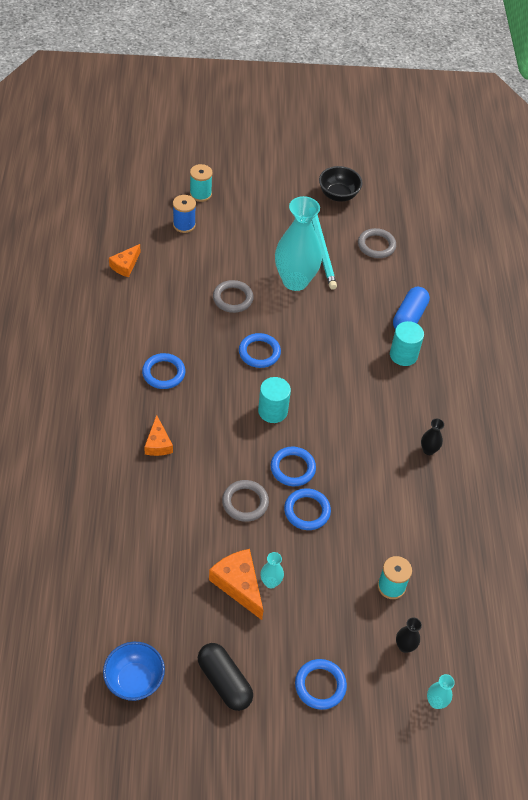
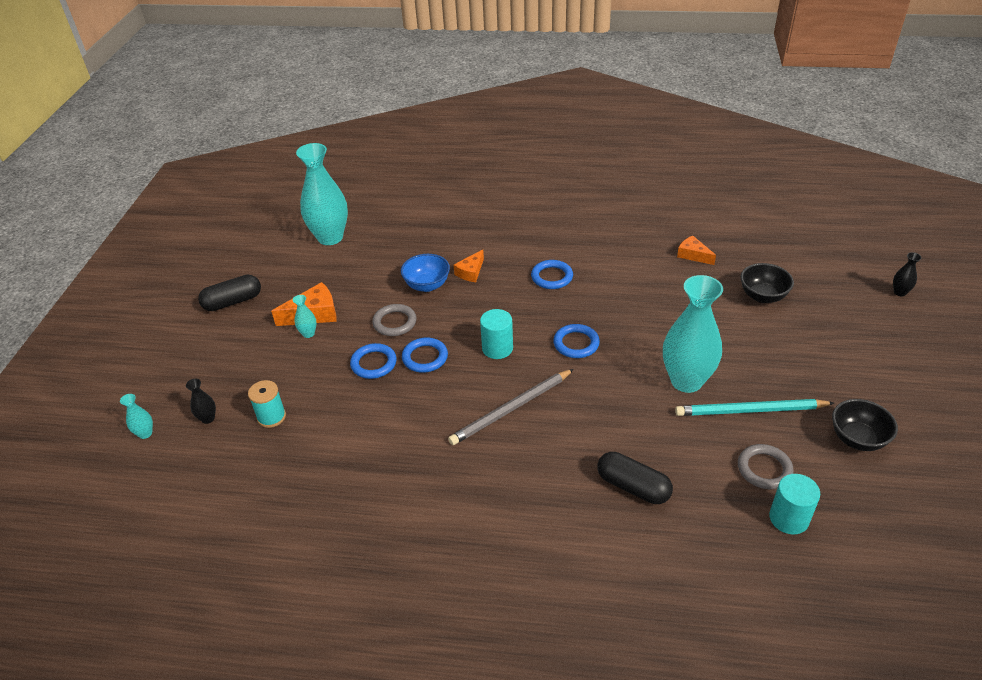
camera: 105 degrees right, 10 degrees down
blue bowl [103,642,165,701] -> blue bowl moved to [401,254,450,292]
orange cheese [144,415,173,456] -> orange cheese turned 60 degrees counterclockwise [454,250,484,282]
blue spool [173,195,196,233] -> black bowl [740,263,794,303]
turquoise spool [190,164,213,202] -> none
grey ring [213,280,254,313] -> none
blue ring [295,659,347,710] -> none
turquoise cylinder [390,321,424,366] -> turquoise cylinder moved to [769,474,820,535]
blue capsule [393,287,430,329] -> black capsule [597,452,673,504]
black vase [421,419,444,455] -> black vase moved to [893,252,922,296]
none -> turquoise vase [296,143,348,245]
none -> grey pencil [448,369,574,445]

